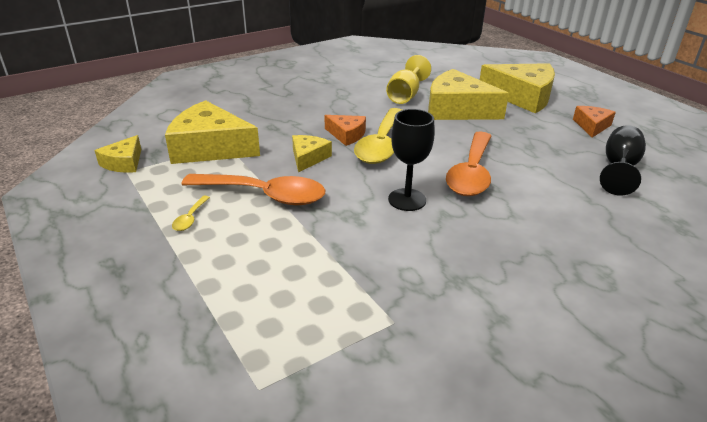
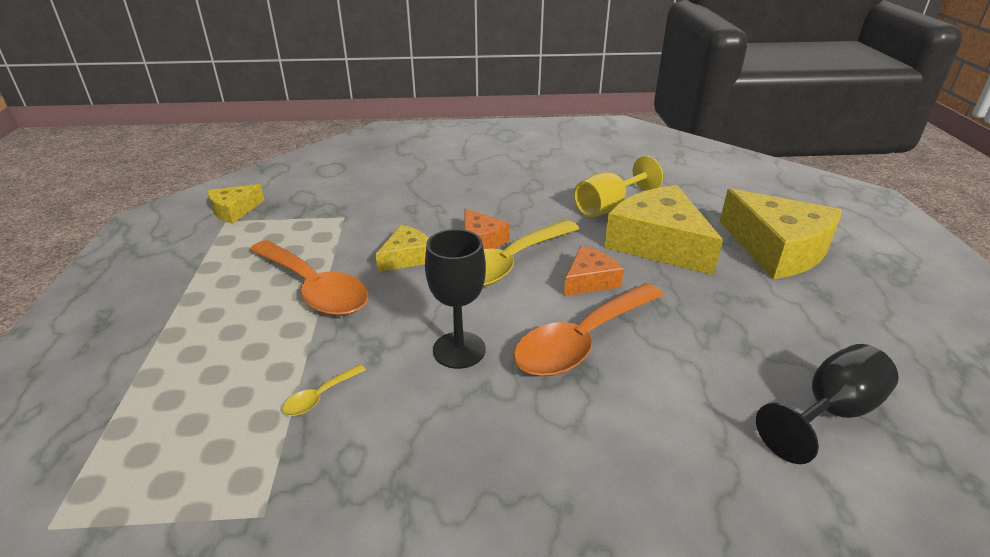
camera: 30 degrees right, 0 degrees up
yellow cheese [165,100,260,164] -> none
yellow spoon [172,196,210,231] -> yellow spoon moved to [282,364,366,416]
orange cheese [573,106,616,138] -> orange cheese moved to [564,246,624,296]

